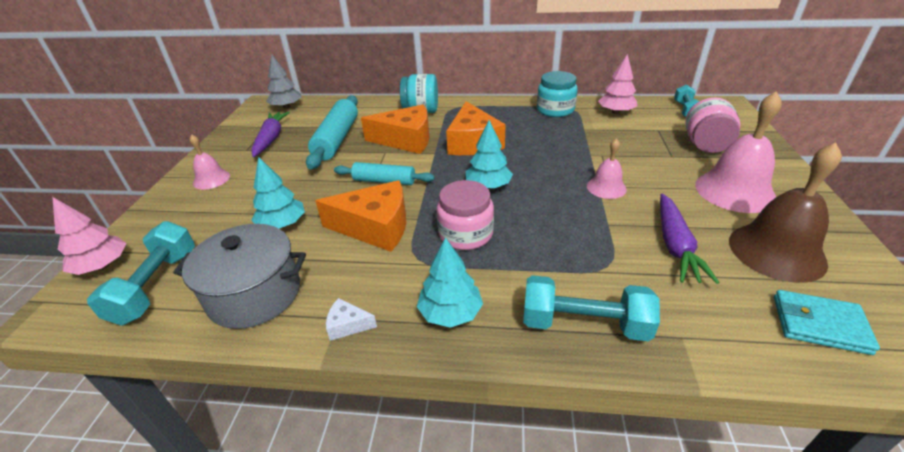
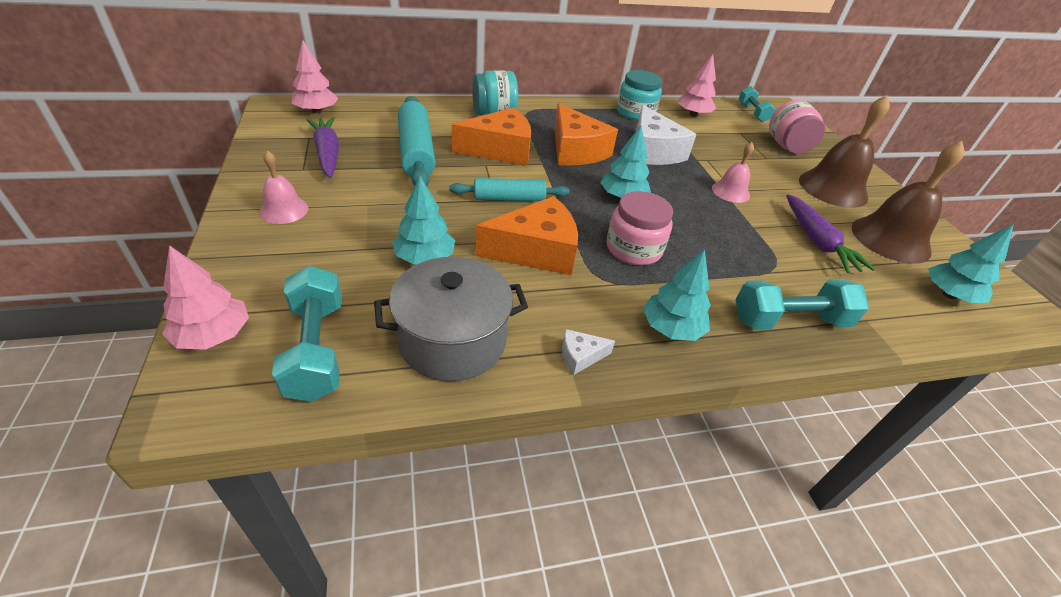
camera: 25 degrees left, 5 degrees up
grey tree [266,55,302,109] -> pink tree [291,40,339,113]
pink bell [695,91,782,213] -> brown bell [799,95,890,208]
turquoise wallet [774,290,880,355] -> turquoise tree [928,224,1014,303]
none -> white cheese [636,105,697,165]

